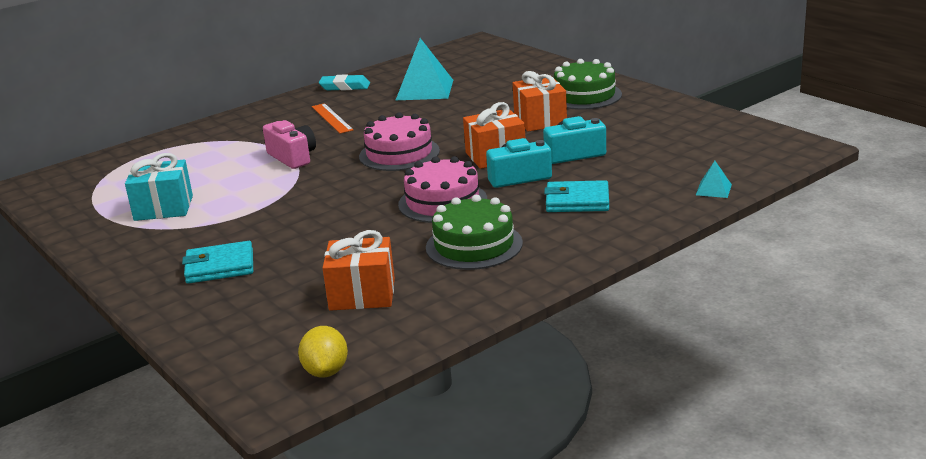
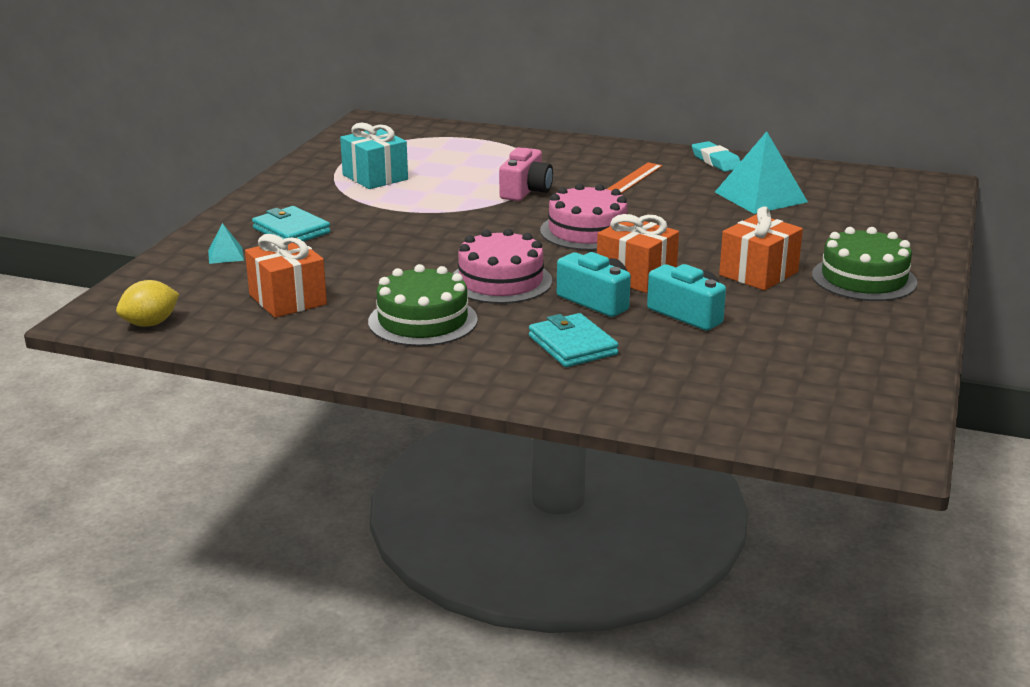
camera: 55 degrees right, 0 degrees up
turquoise pyramid [696,161,732,198] -> turquoise pyramid moved to [208,223,244,264]

